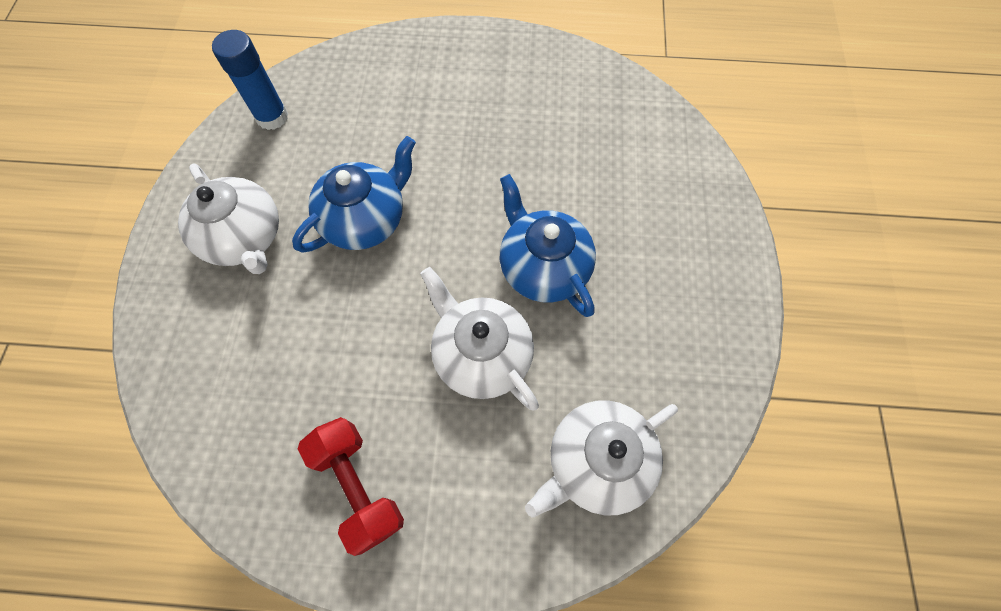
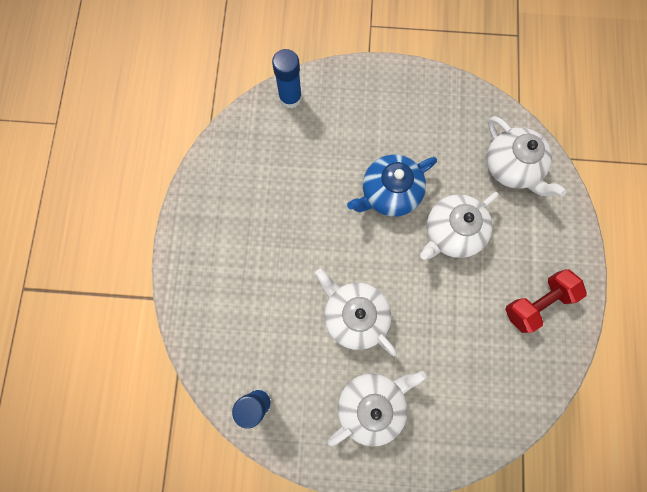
camera: 90 degrees left, 10 degrees up
blue teapot [292,136,416,252] -> white teapot [315,269,397,356]
none -> blue glue stick [272,49,302,109]

